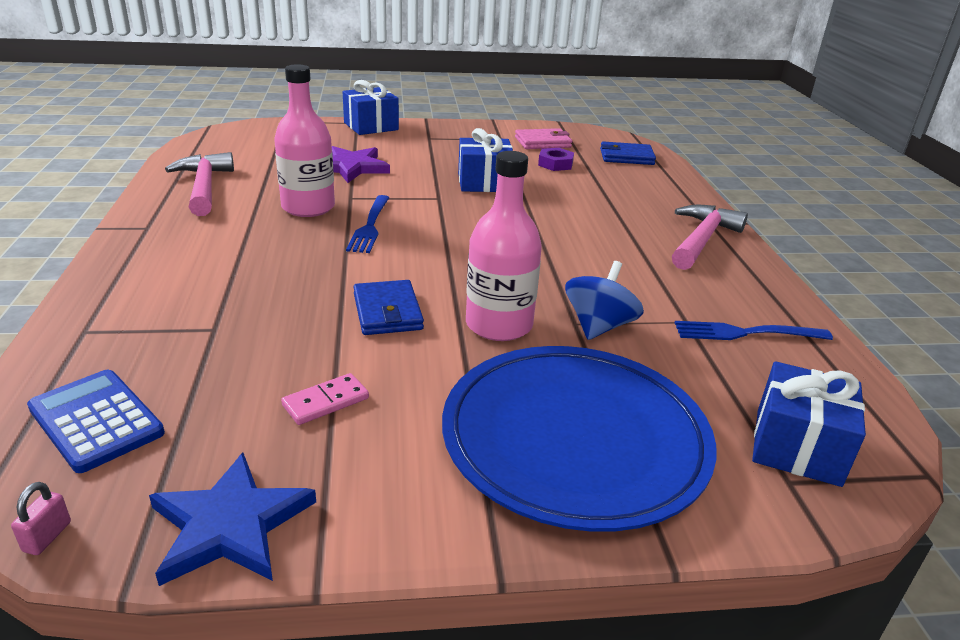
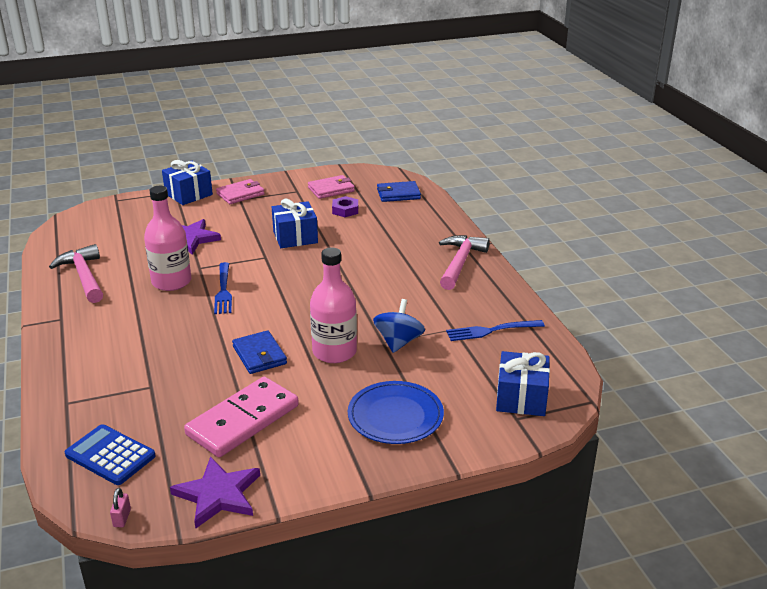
camera: 10 degrees left, 0 degrees up
blue star [149,453,316,586] -> purple star [170,456,260,529]
pink domino [281,373,369,425] -> pink domino [184,377,299,457], size x2.23
blue plate [442,346,716,532] -> blue plate [348,381,444,444], size x0.61
none -> pink wallet [216,179,265,204]

